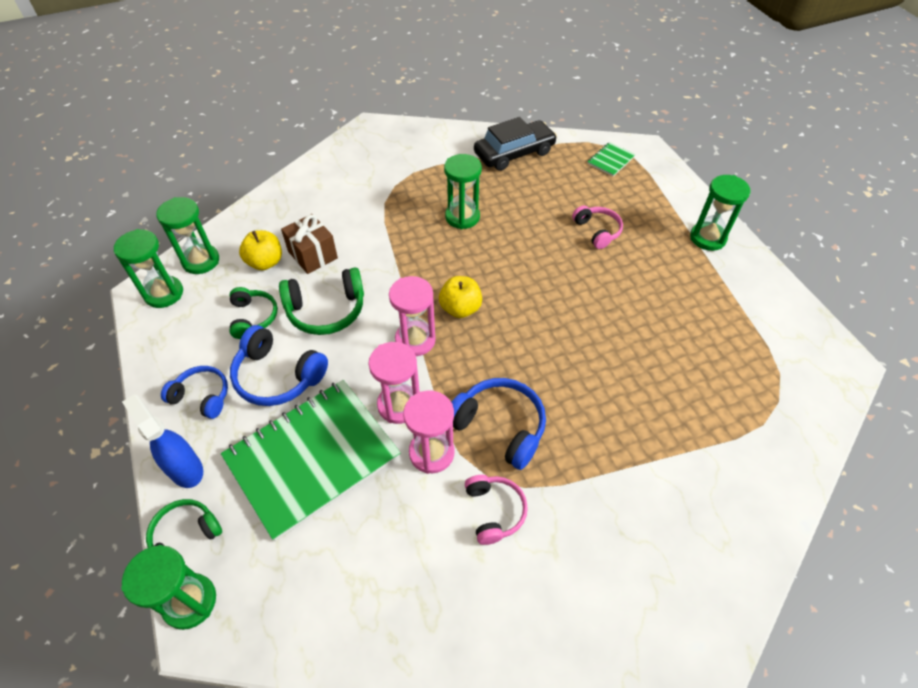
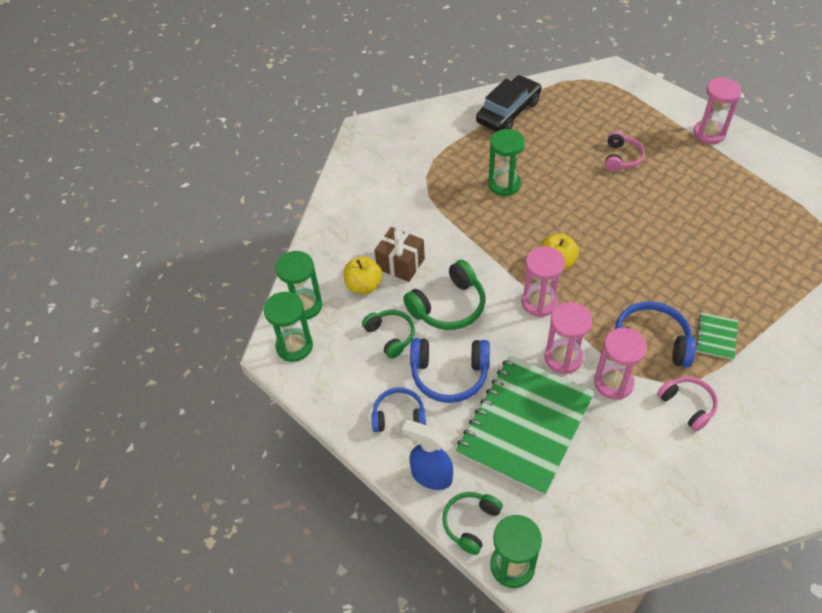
camera: 20 degrees left, 0 degrees up
pink headphones [572,205,623,249] -> pink headphones turned 60 degrees clockwise [605,131,645,171]
green notebook [587,142,635,176] -> green notebook moved to [696,312,738,360]
green hourglass [690,175,750,251] -> pink hourglass [693,77,742,144]

